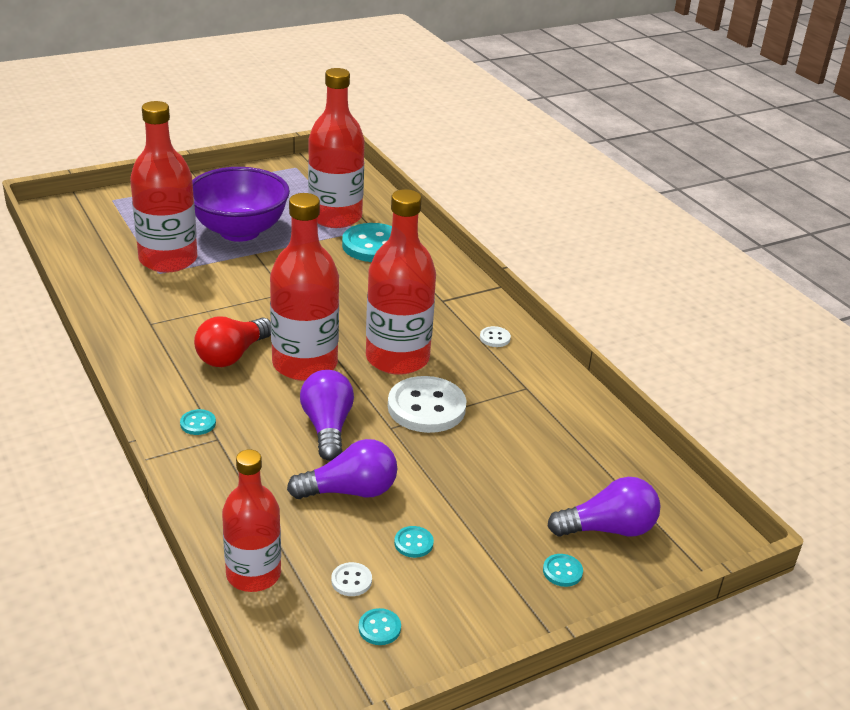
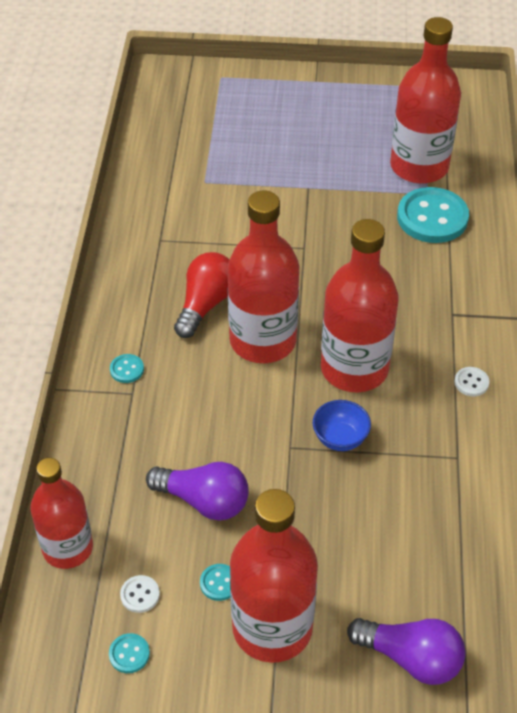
camera: 35 degrees right, 15 degrees up
red bottle [130,101,198,273] -> red bottle moved to [230,489,318,663]
purple bowl [192,167,290,242] -> none
red light bulb [194,316,271,367] -> red light bulb turned 135 degrees clockwise [174,252,230,338]
purple light bulb [300,370,354,461] -> none
white button [388,376,467,433] -> blue bowl [313,400,371,451]
turquoise button [543,554,583,587] -> none

